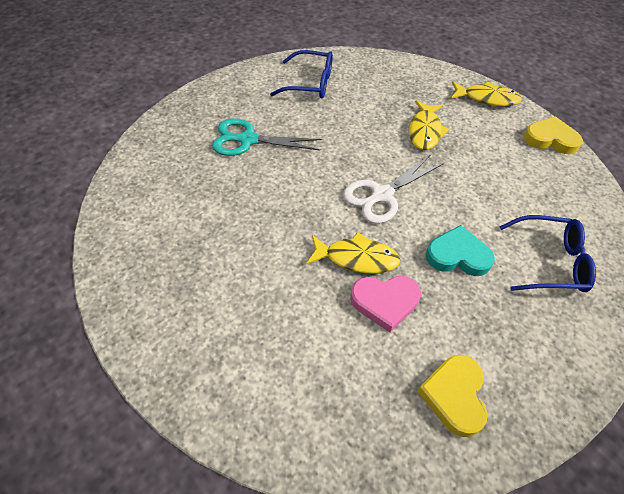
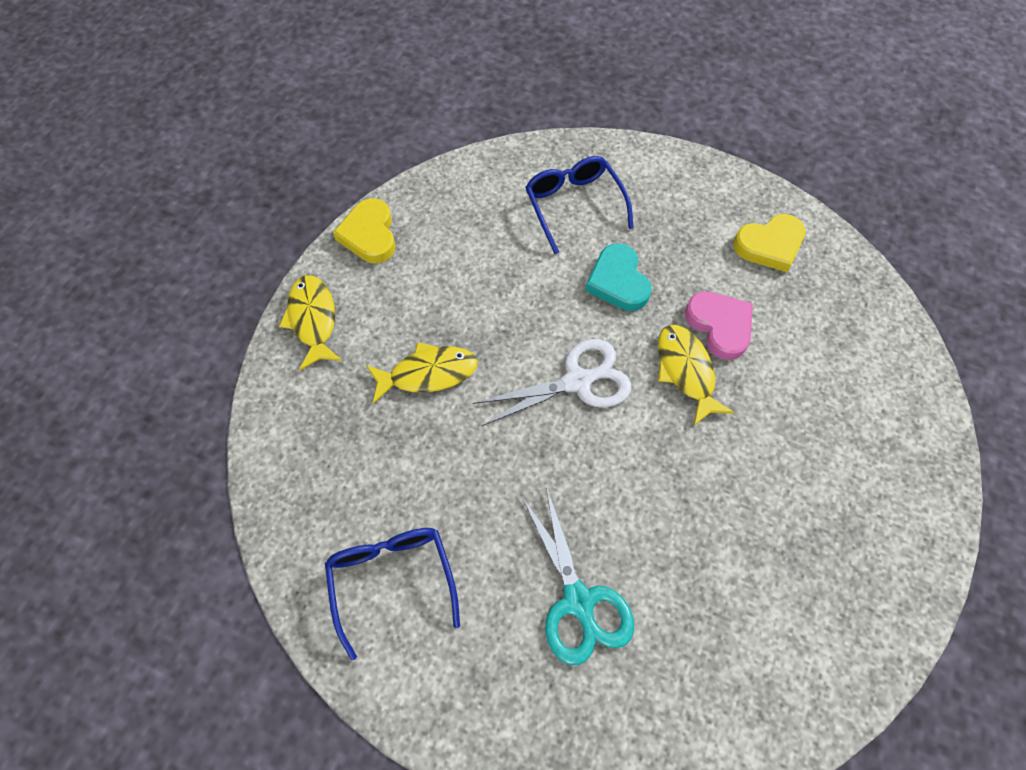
camera: 115 degrees left, 10 degrees up
white scissors [343,155,444,224] -> white scissors turned 45 degrees counterclockwise [473,339,632,426]

